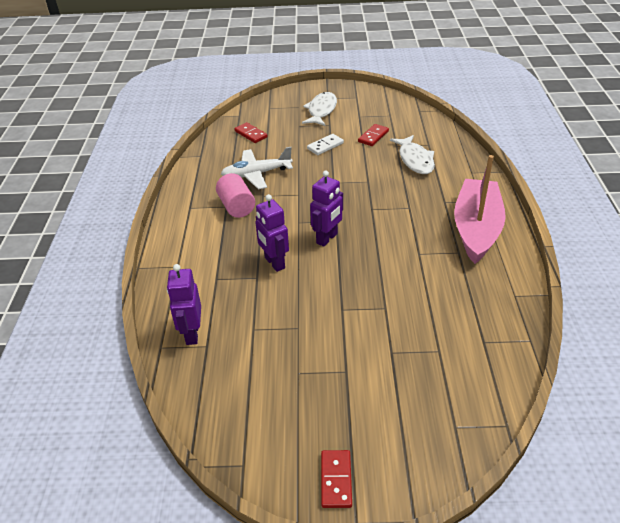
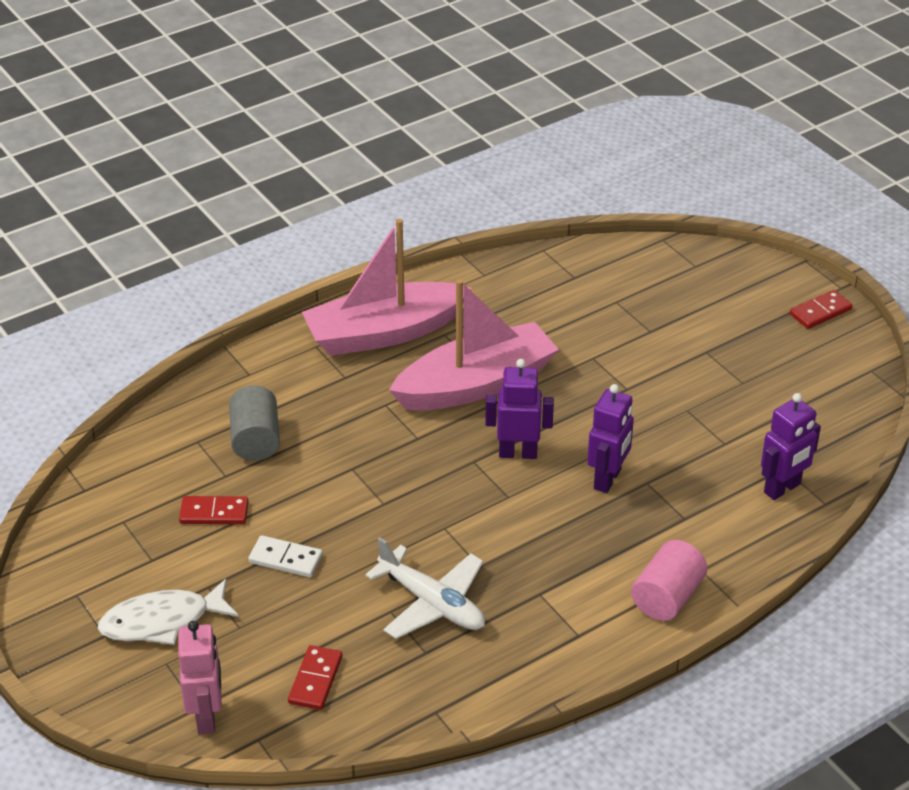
camera: 125 degrees left, 0 degrees up
pink cylinder [216,173,255,218] -> pink cylinder moved to [631,540,707,621]
white fish [390,135,435,174] -> grey cylinder [229,385,280,461]
none -> pink robot [178,621,222,734]
none -> pink boat [389,279,559,411]

